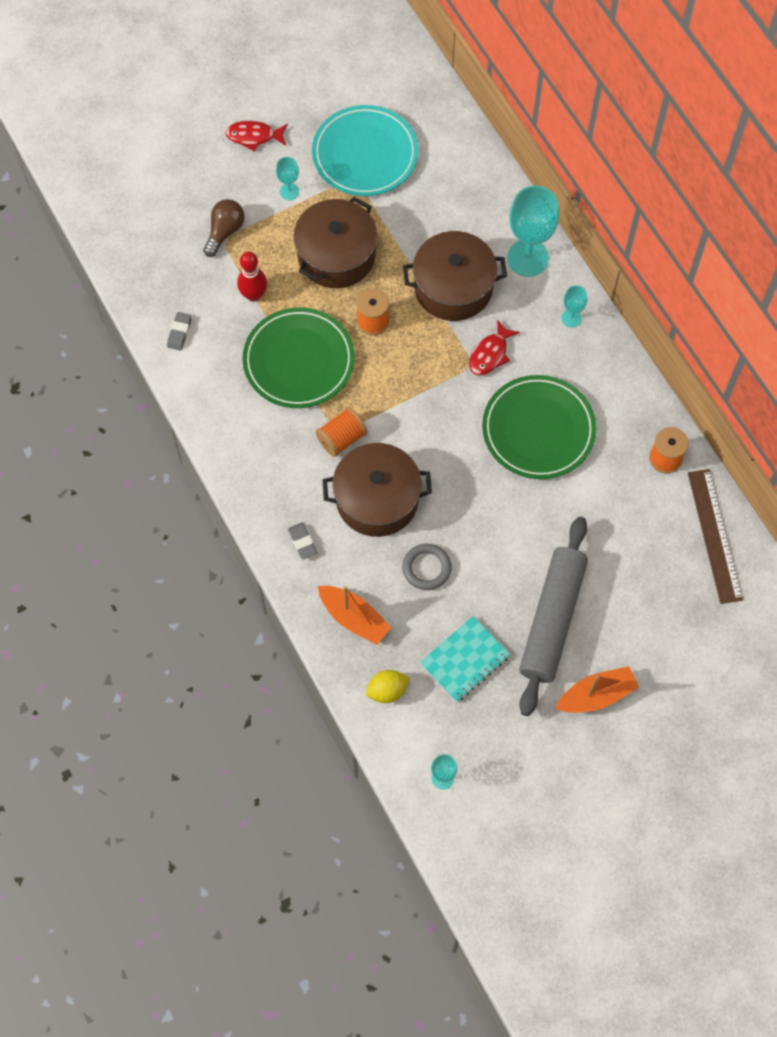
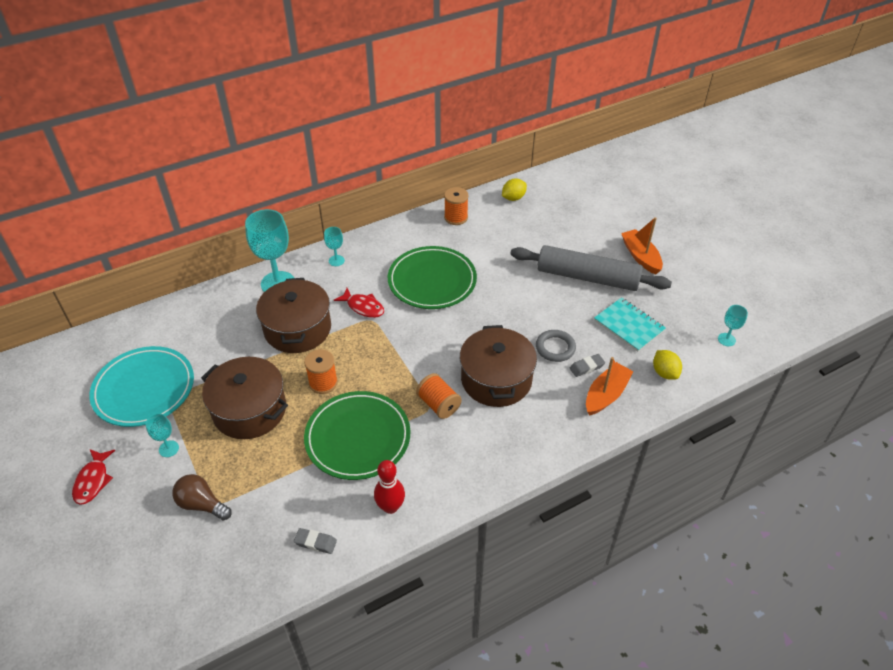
camera: 90 degrees left, 20 degrees down
red bowling pin [237,252,267,302] -> red bowling pin moved to [374,460,405,514]
grey eraser [288,523,317,560] -> grey eraser moved to [570,354,605,377]
brown ruler [688,469,743,604] -> yellow lemon [502,178,527,201]

